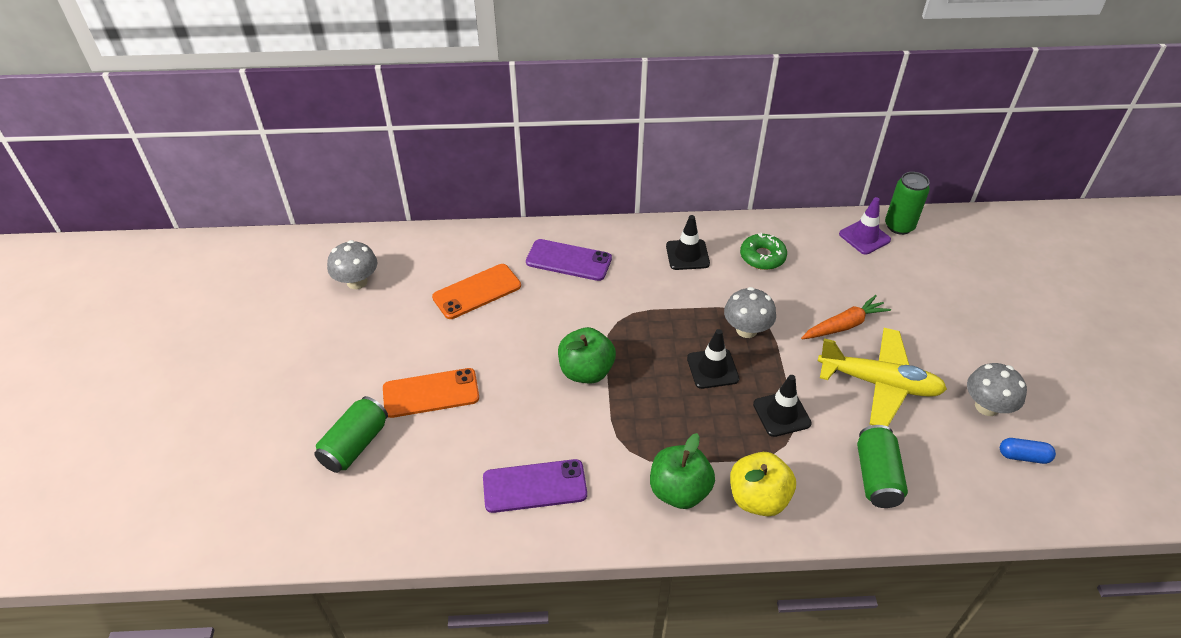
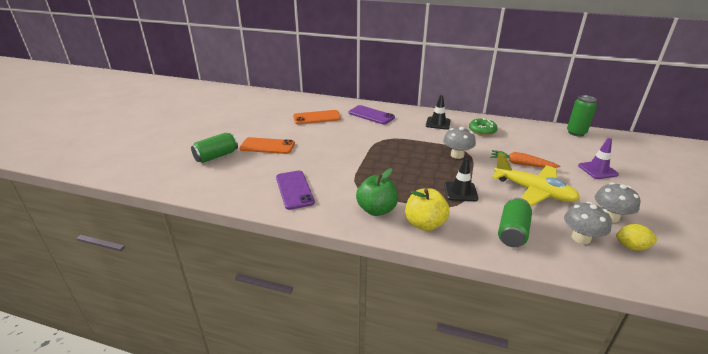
camera: 20 degrees right, 15 degrees down
grey mushroom [327,240,377,289] -> grey mushroom moved to [564,202,612,244]
purple phone [483,459,587,513] -> purple phone turned 60 degrees clockwise [276,171,315,210]
green apple [558,327,616,383] -> none
black traffic cone [687,329,739,389] -> none
orange carrot [801,295,891,339] -> orange carrot turned 150 degrees counterclockwise [490,150,560,168]
purple traffic cone [839,197,891,255] -> purple traffic cone moved to [578,138,619,179]
blue capsule [1000,438,1056,464] -> yellow lemon [616,224,658,251]

